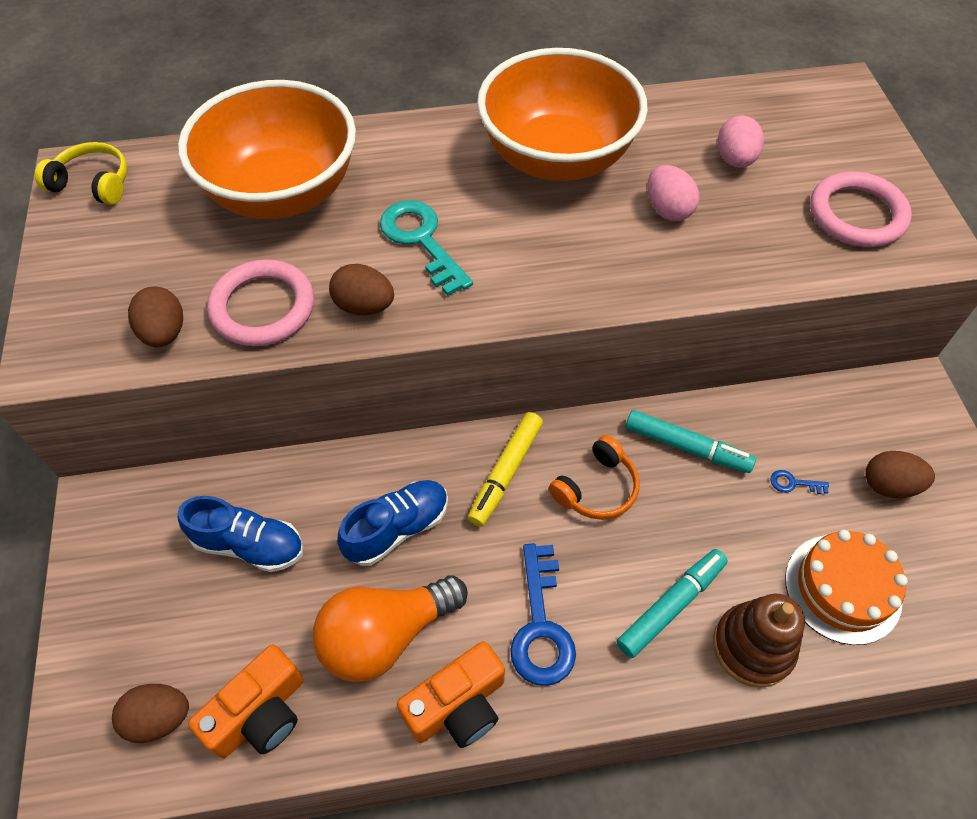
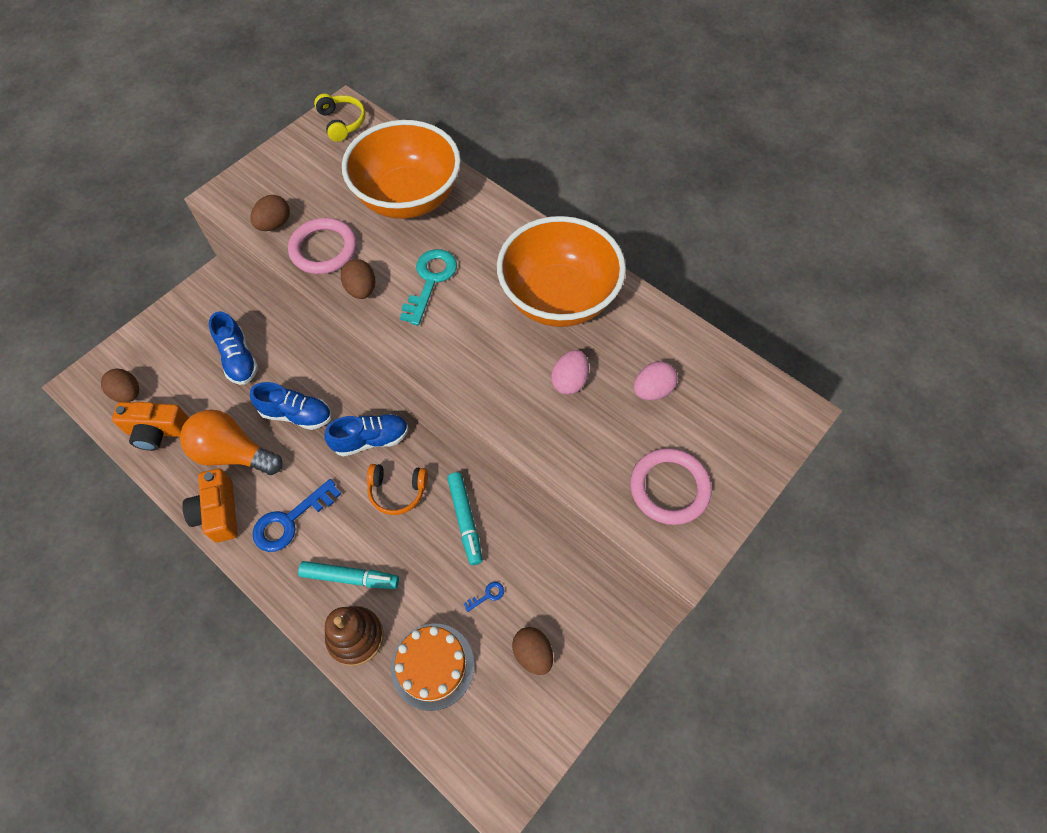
camera: 50 degrees right, 5 degrees up
orange camera [397,641,505,748] -> orange camera turned 60 degrees clockwise [182,468,238,543]
yellow marker [468,412,543,527] -> blue shoe [324,414,409,456]
blue key [770,470,829,494] -> blue key turned 90 degrees clockwise [464,582,504,612]

